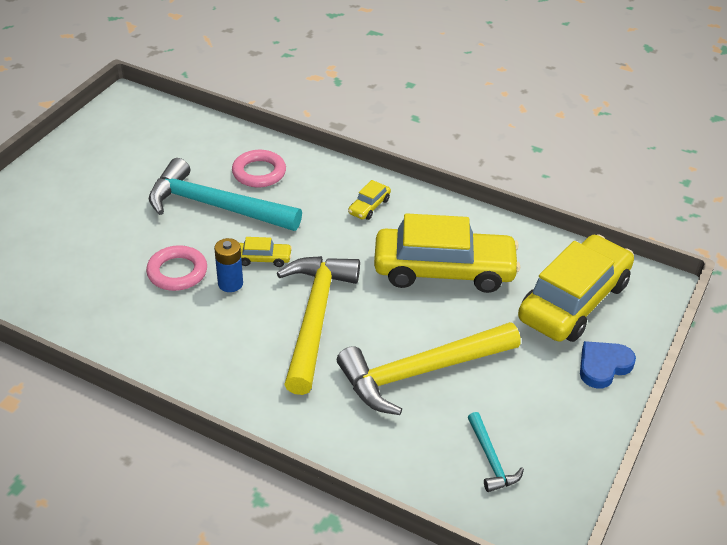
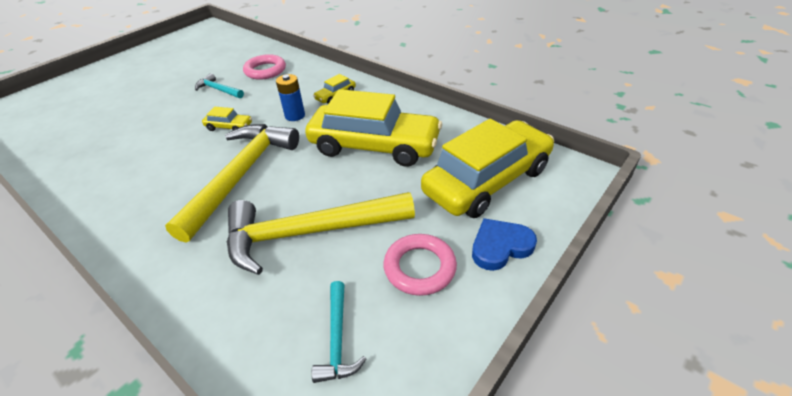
camera: 15 degrees right, 0 degrees up
pink ring [146,245,207,291] -> pink ring moved to [383,234,457,296]
turquoise hammer [149,158,302,231] -> turquoise hammer [195,73,244,98], size x0.46
blue battery [214,238,243,292] -> blue battery moved to [276,74,305,121]

